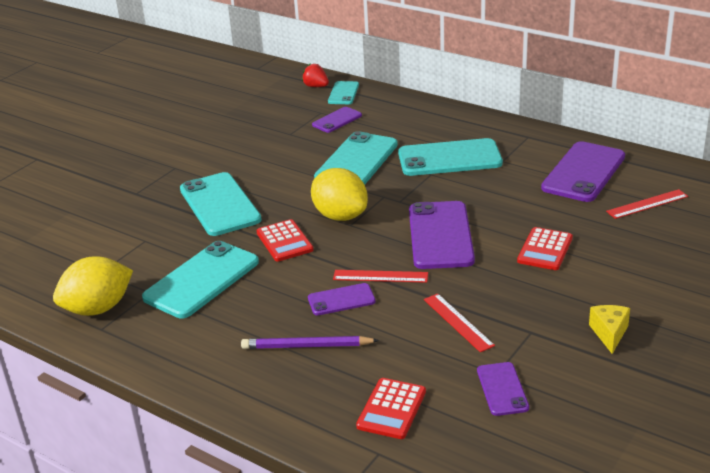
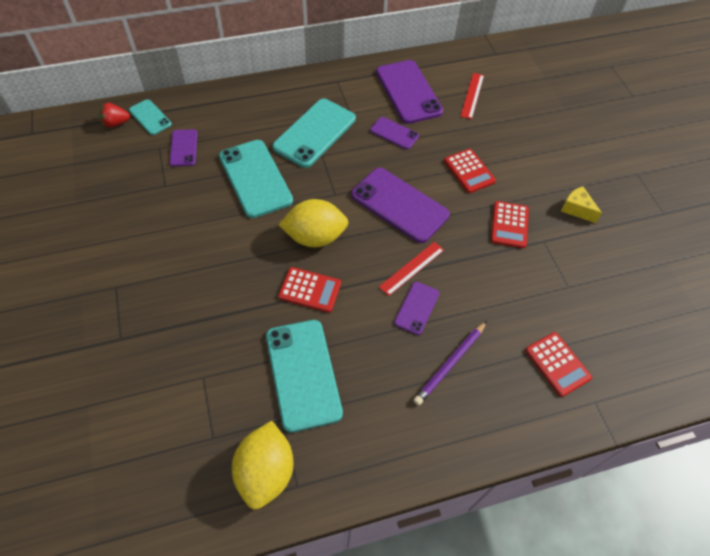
camera: 55 degrees left, 25 degrees up
turquoise phone [180,172,262,236] -> none
red ruler [424,293,495,352] -> none
purple phone [477,362,529,416] -> purple phone moved to [370,117,419,149]
none -> red calculator [491,201,529,248]

